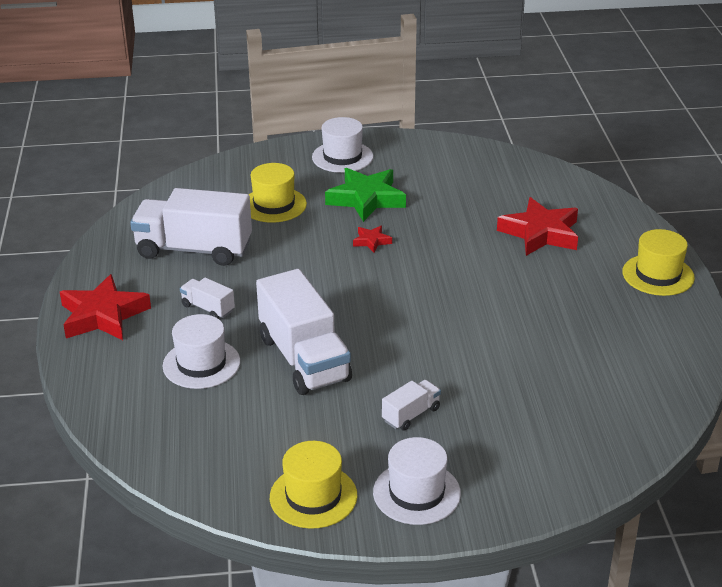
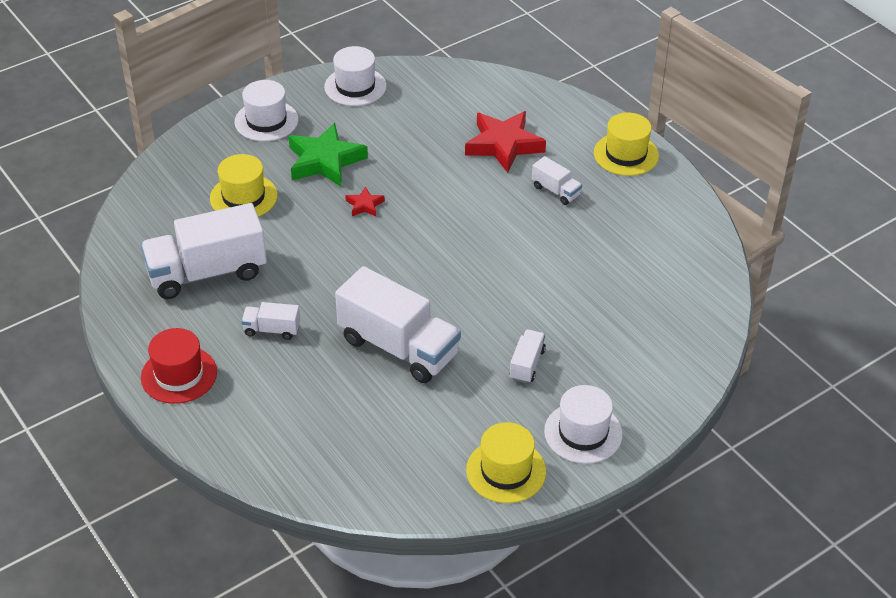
camera: 30 degrees left, 10 degrees up
red star [60,274,151,340] -> red hat [141,328,217,404]
white hat [163,314,240,389] -> white hat moved to [324,46,387,106]
none -> white truck [532,156,582,205]

